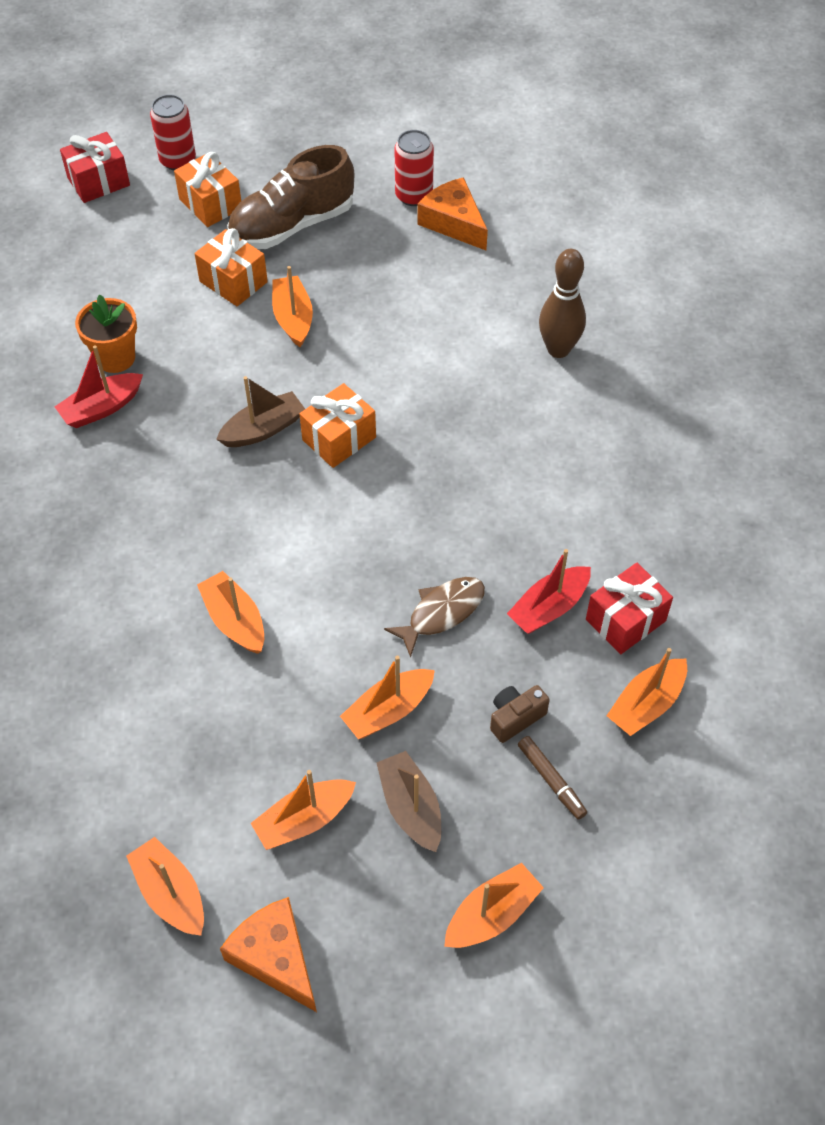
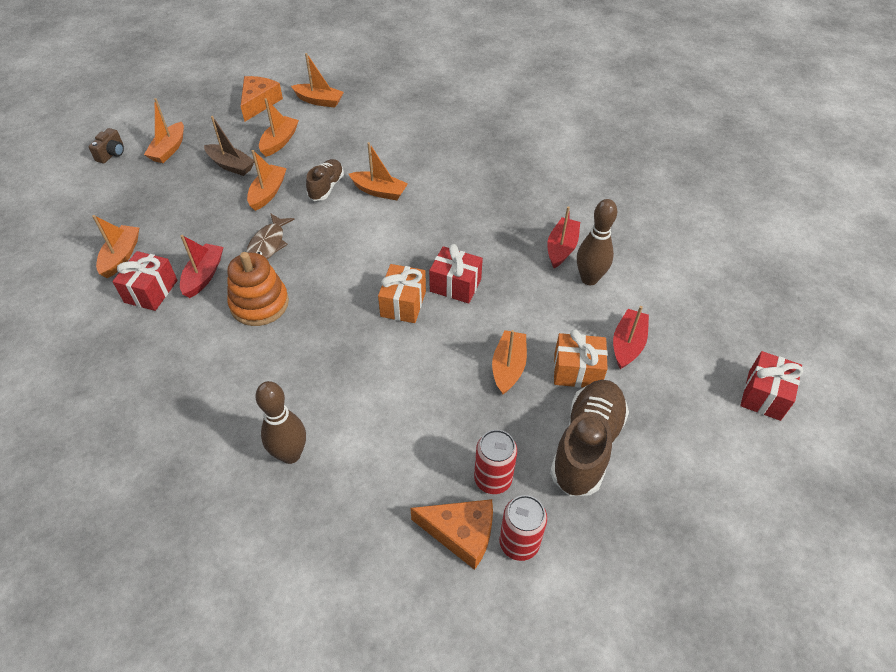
camera: 145 degrees right, 5 degrees down
orange flower pot [75,294,137,373] -> brown bowling pin [577,199,617,285]
red can [150,94,196,170] -> red can moved to [474,430,517,494]
orange gift [174,152,241,227] -> none
brown boat [216,376,305,447] -> red gift [429,244,483,303]
orange cheese [220,897,317,1012] -> orange cheese turned 90 degrees counterclockwise [241,76,283,122]
orange boat [272,266,313,347] -> orange boat turned 120 degrees counterclockwise [492,330,527,395]
brown camera [490,685,550,743] -> brown camera moved to [88,128,124,164]
brown marker [518,736,587,820] -> none
none -> orange stacking toy [227,252,289,326]
none -> brown shoe [306,159,344,201]
none -> red boat [613,306,649,369]

